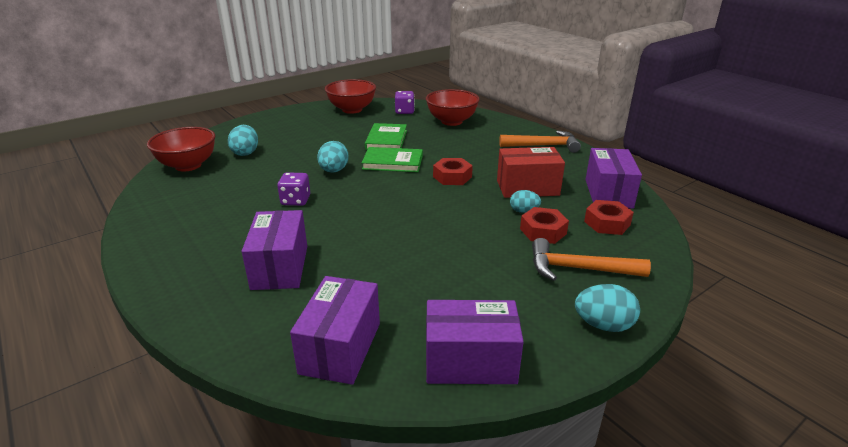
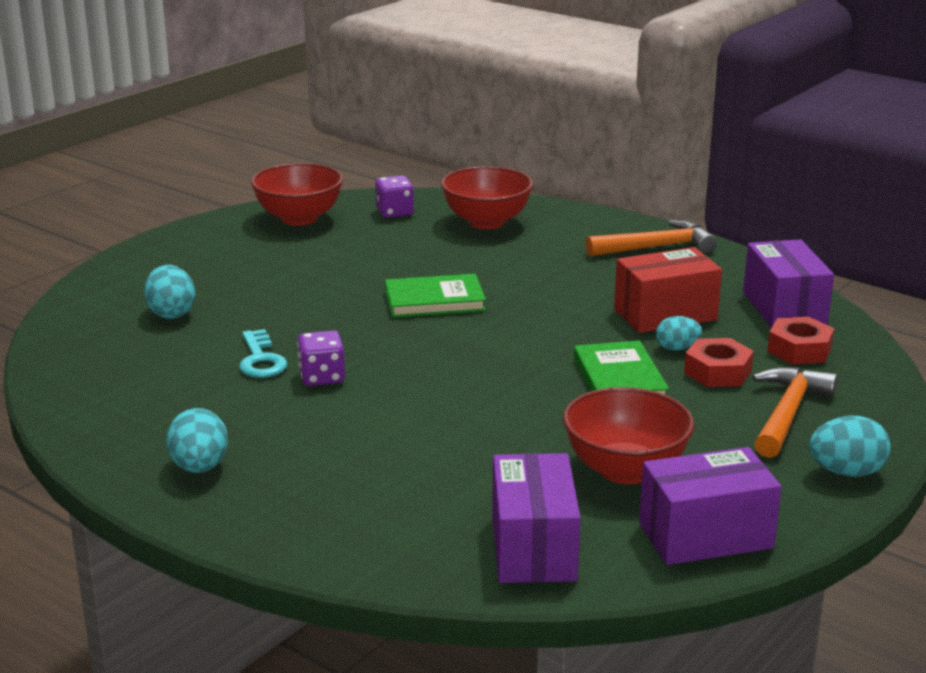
camera: 15 degrees left, 5 degrees down
red bowl [147,127,215,172] -> red bowl moved to [563,387,695,484]
purple box [242,210,307,290] -> none
turquoise egg [317,141,349,173] -> turquoise egg moved to [166,408,228,473]
green book [365,123,407,150] -> green book moved to [574,340,669,395]
red nut [433,158,473,185] -> none
orange hammer [532,238,651,281] -> orange hammer turned 120 degrees clockwise [753,367,838,458]
none -> turquoise key [239,329,287,378]

